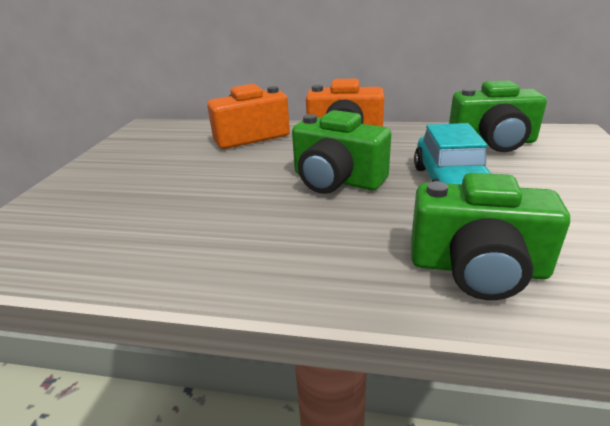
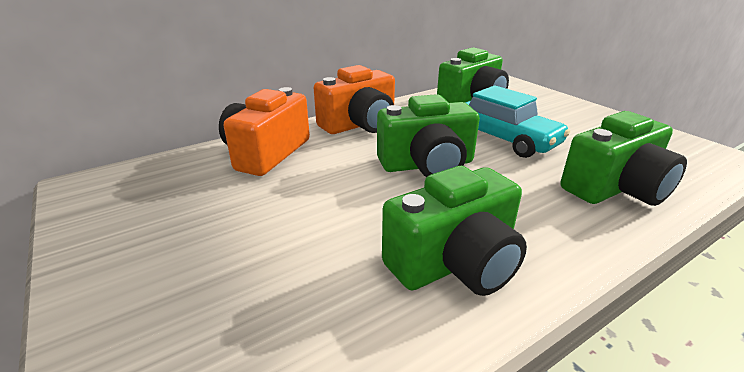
camera: 45 degrees left, 0 degrees up
none -> green camera [382,166,527,296]

